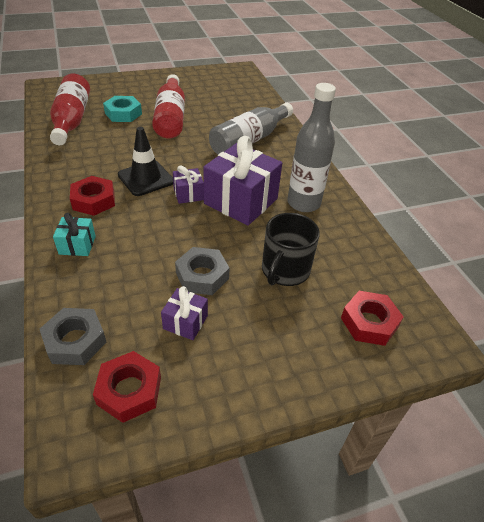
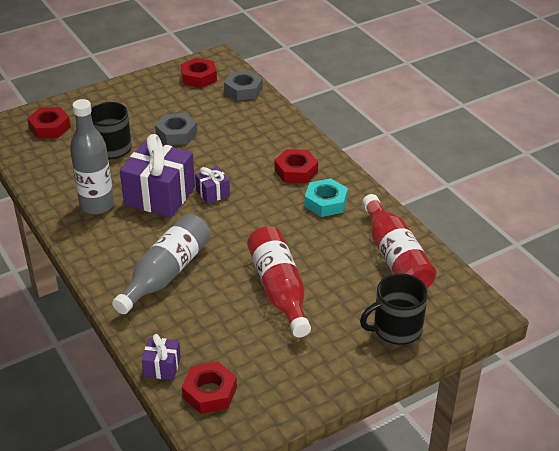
camera: 170 degrees right, 5 degrees down
turquoise gift [53,213,96,256] -> none
turquoise nut [103,96,142,122] -> turquoise nut moved to [305,179,348,217]
black traffic cone [118,127,173,196] -> none
purple gift [161,286,208,340] -> purple gift moved to [142,334,181,380]
none -> red nut [182,362,237,414]
none -> black mug [360,273,428,345]

